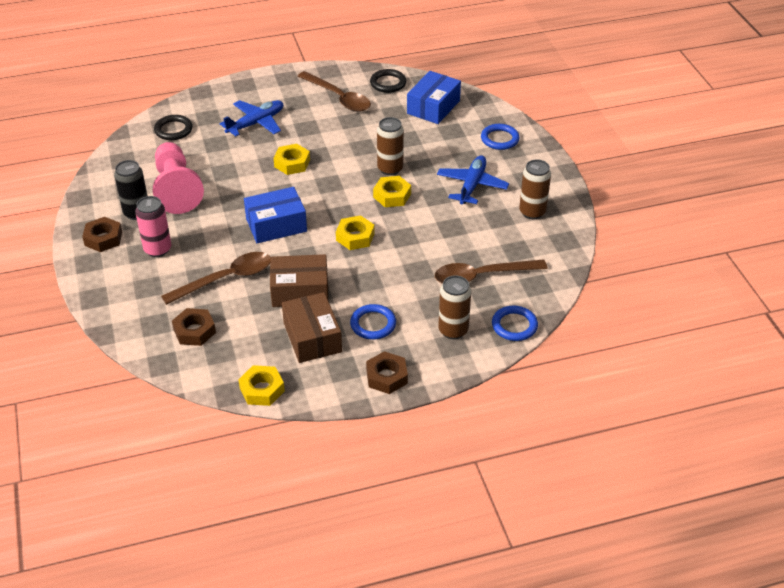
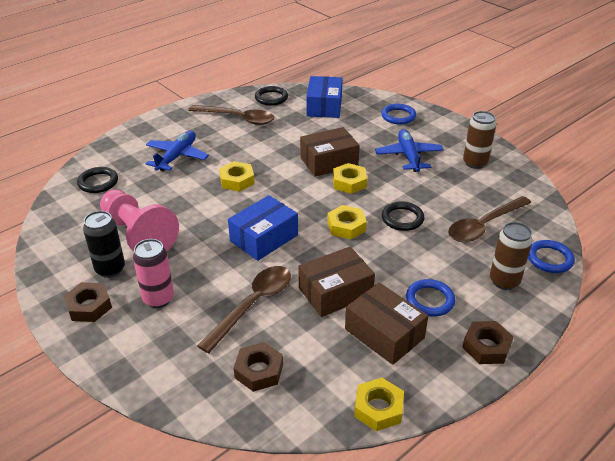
camera: 25 degrees left, 5 degrees down
brown can [377,117,404,176] -> brown box [300,127,360,177]
none -> black ring [382,201,425,231]

